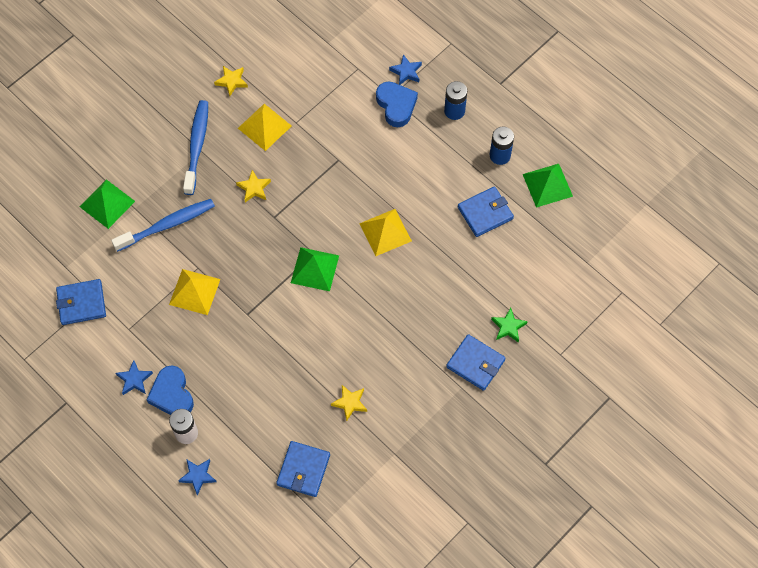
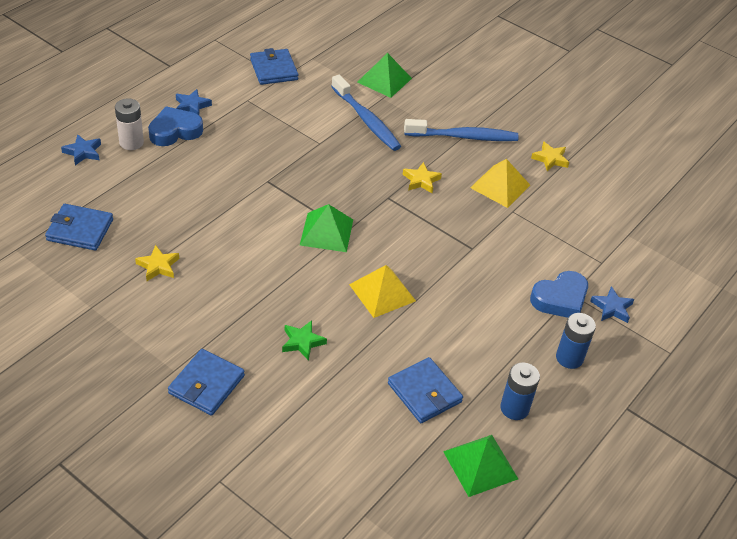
camera: 80 degrees right, 20 degrees down
yellow pyramid [169,269,220,315] -> none
green star [491,308,528,342] -> green star moved to [282,320,327,361]

